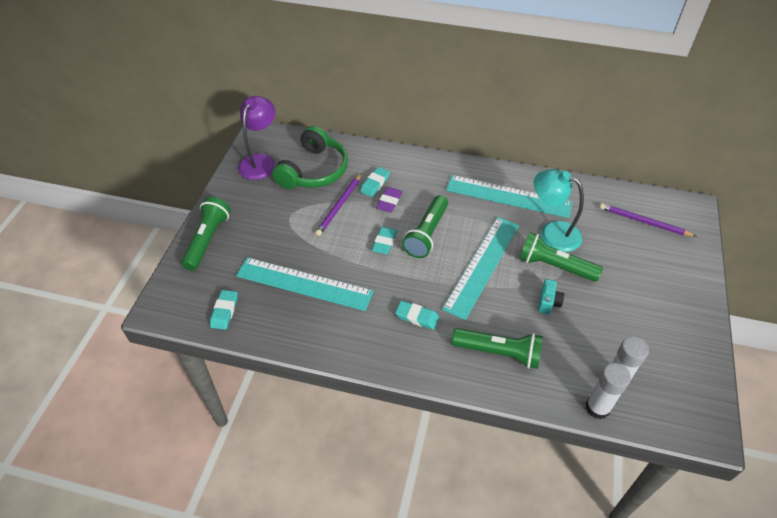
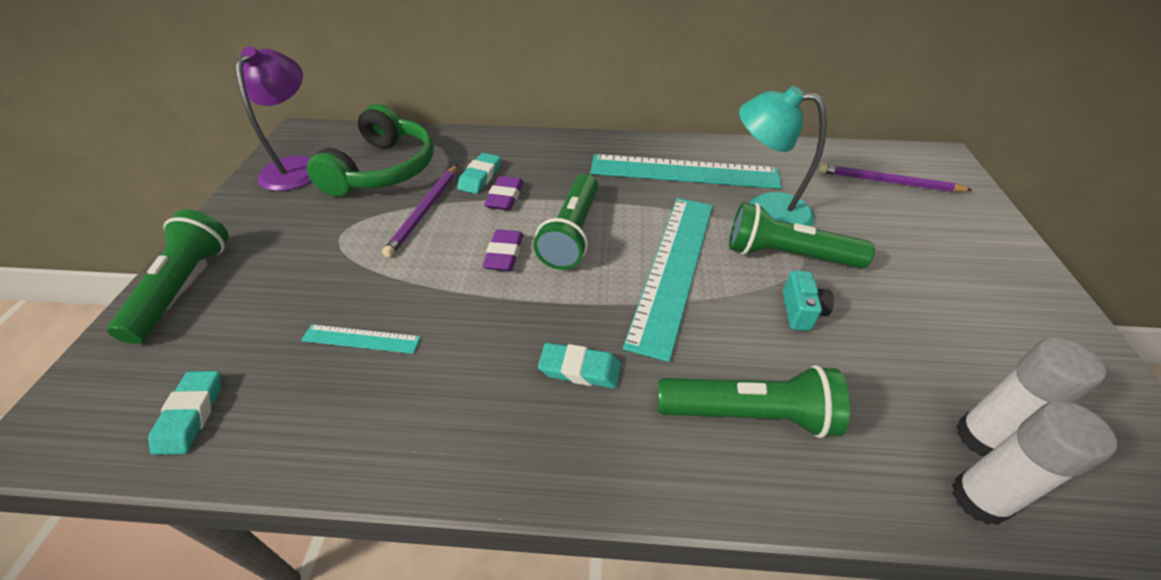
camera: 10 degrees left, 5 degrees down
turquoise ruler [236,257,374,311] -> turquoise ruler [301,324,421,354], size x0.45
turquoise eraser [372,227,397,254] -> purple eraser [482,230,523,271]

